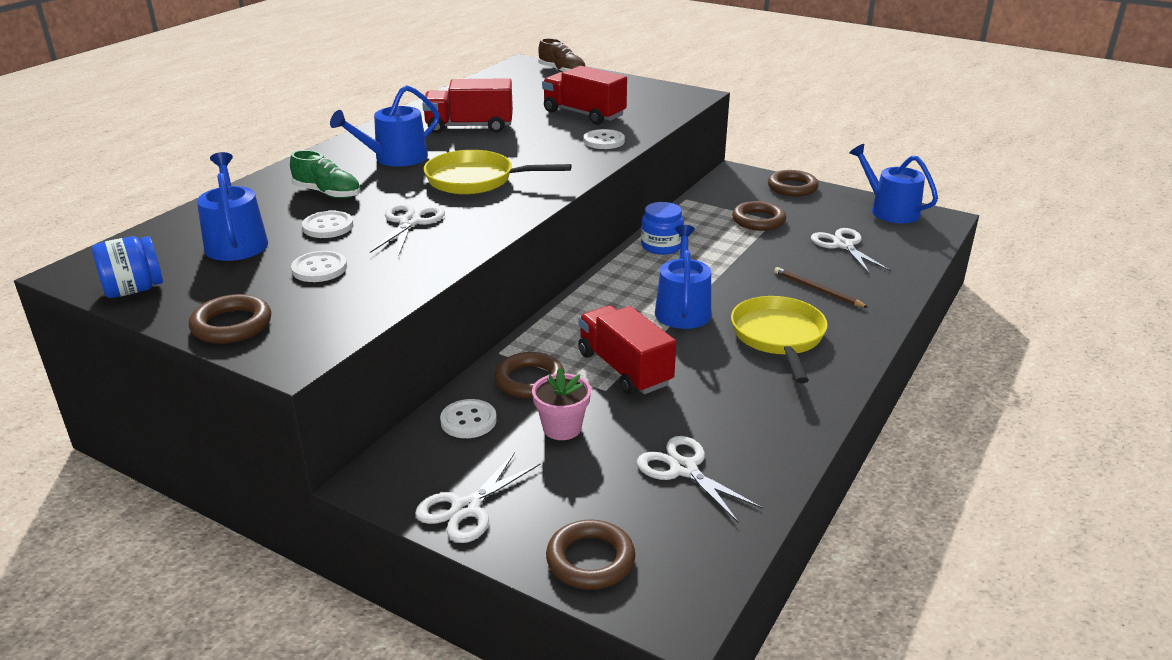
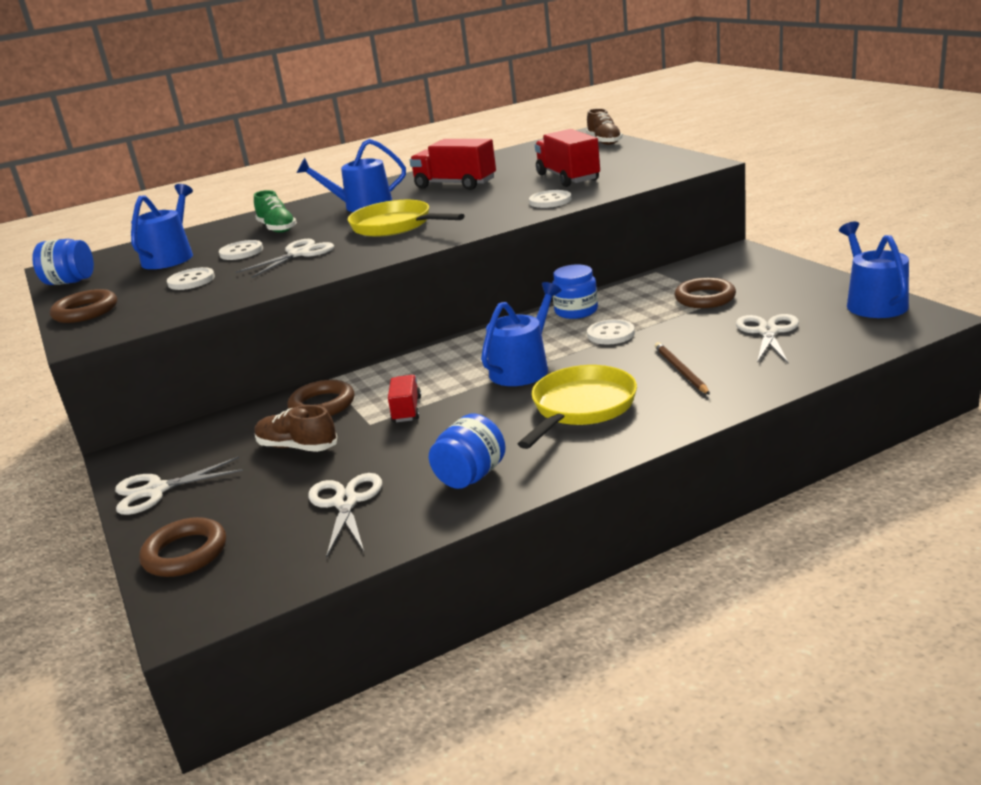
camera: 35 degrees right, 5 degrees down
white button [440,399,497,438] -> white button moved to [587,319,635,345]
pink flower pot [532,368,591,440] -> brown shoe [255,405,337,452]
red truck [578,305,676,395] -> red truck [388,375,421,422], size x0.56
brown ring [768,170,819,196] -> none
none -> blue jar [429,414,506,489]

